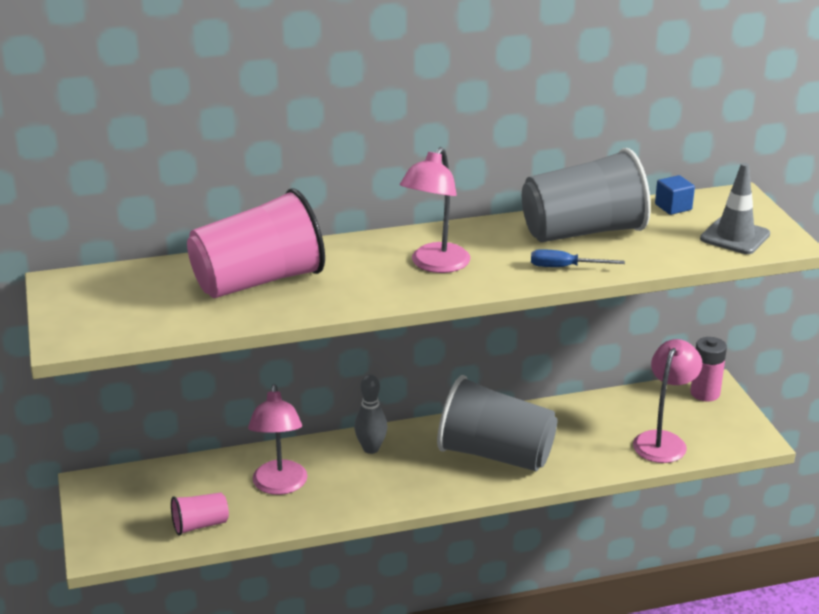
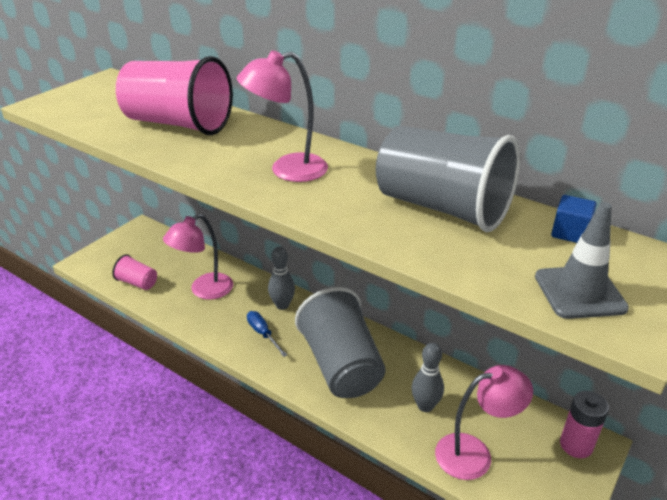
camera: 50 degrees right, 5 degrees up
blue screwdriver [531,249,625,267] -> blue screwdriver moved to [247,311,287,357]
none -> grey bowling pin [411,343,444,412]

